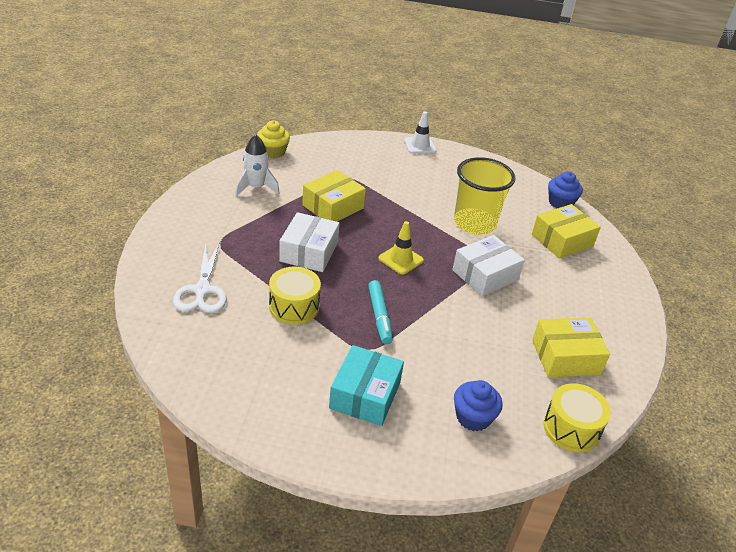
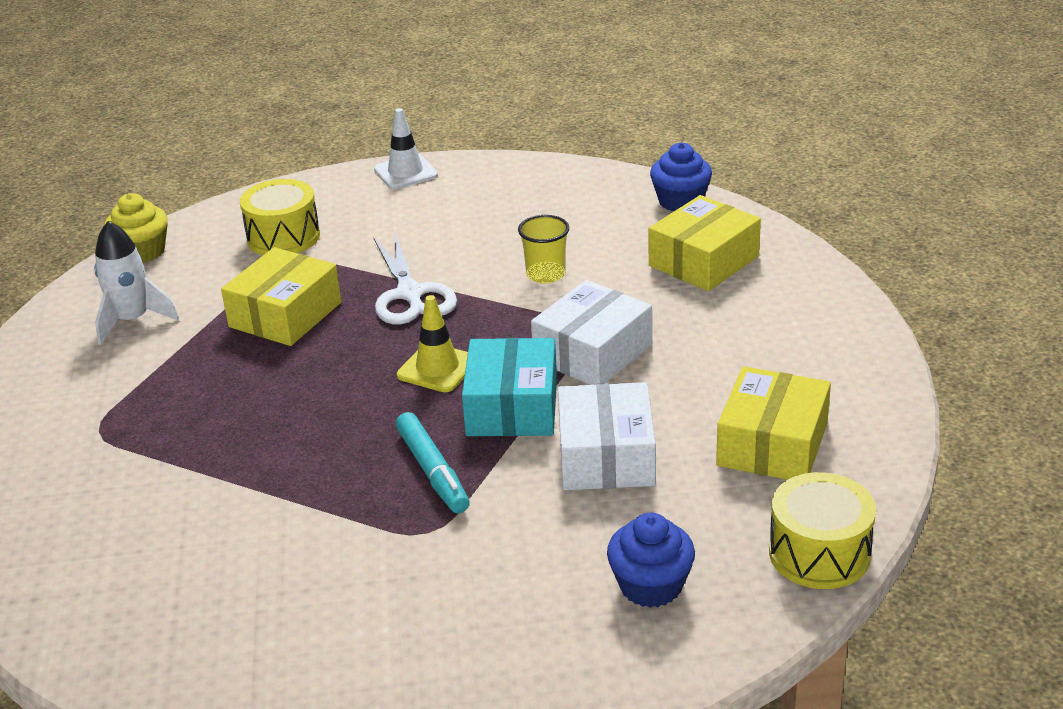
camera: 10 degrees left, 5 degrees down
white scissors [173,244,227,313] -> white scissors moved to [373,232,457,324]
yellow drum [269,267,321,325] -> yellow drum moved to [240,179,320,255]
white box [279,212,340,272] -> white box moved to [558,382,656,490]
turquoise box [329,345,404,426] -> turquoise box moved to [462,338,557,436]
yellow cup [454,157,515,235] -> yellow cup [518,215,569,283], size x0.50
yellow box [532,318,610,377] -> yellow box turned 45 degrees counterclockwise [716,366,831,480]

